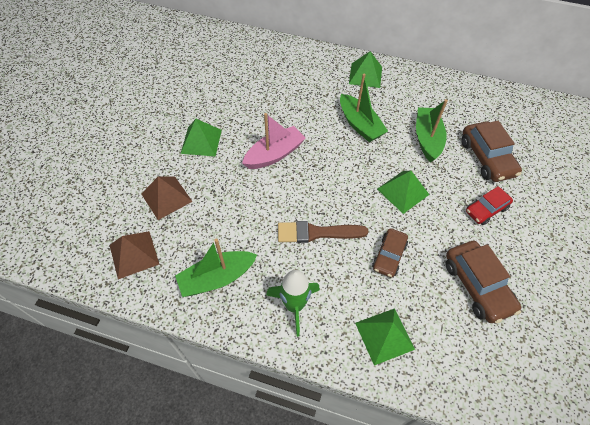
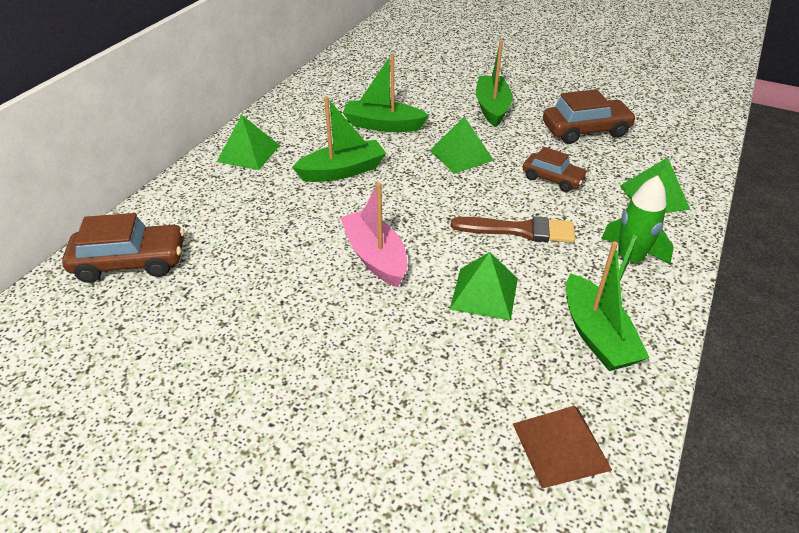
camera: 80 degrees left, 15 degrees down
brown pyramid [141,176,193,220] -> none
green pyramid [181,119,222,157] -> green pyramid moved to [450,252,518,321]
brown brush [278,221,368,243] -> brown brush turned 90 degrees counterclockwise [451,216,575,243]
brown car [461,121,522,182] -> brown car moved to [62,213,185,283]
red car [466,186,513,225] -> green boat [476,41,513,127]

